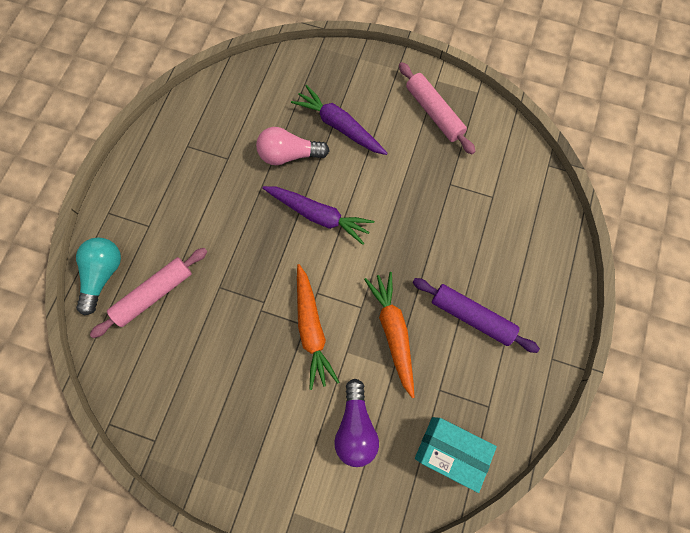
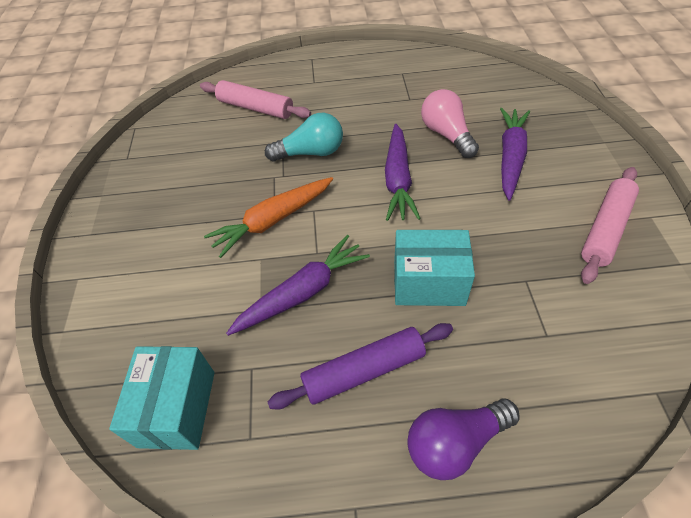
camera: 70 degrees right, 20 degrees down
turquoise light bulb [76,237,121,315] -> turquoise light bulb moved to [265,113,343,162]
purple light bulb [334,379,379,467] -> purple light bulb moved to [407,399,520,480]
orange carrot [364,272,415,398] -> purple carrot [226,235,370,336]
purple rolling pin [413,278,540,353] -> purple rolling pin turned 60 degrees clockwise [268,323,453,409]
none -> turquoise box [394,230,475,306]

